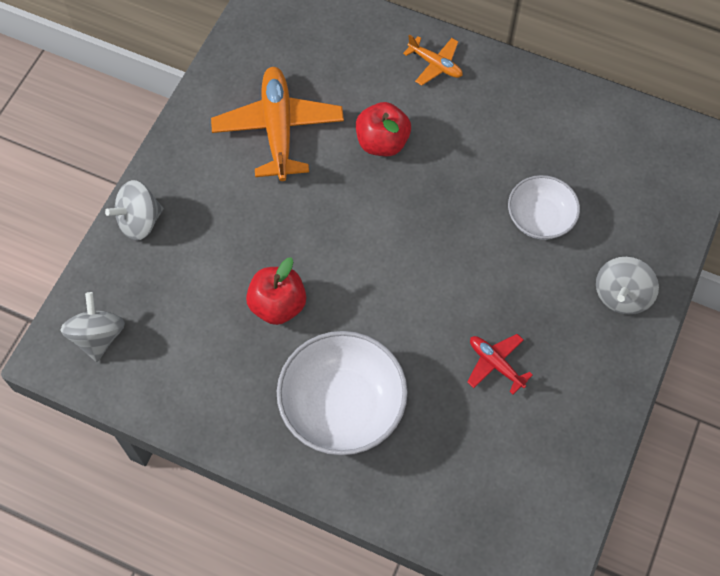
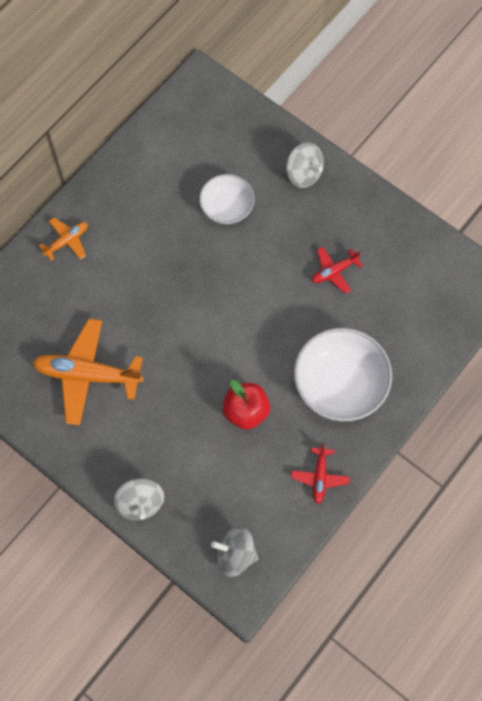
camera: 75 degrees left, 5 degrees up
red apple [356,102,411,156] -> none
none -> red plane [291,443,350,504]

